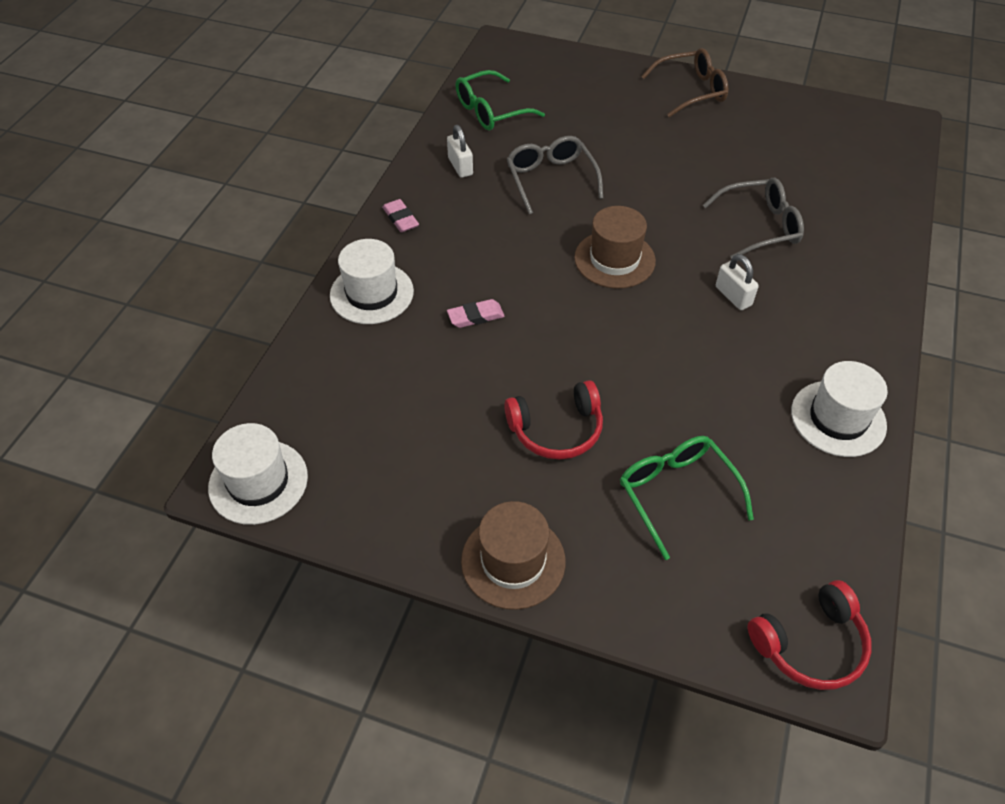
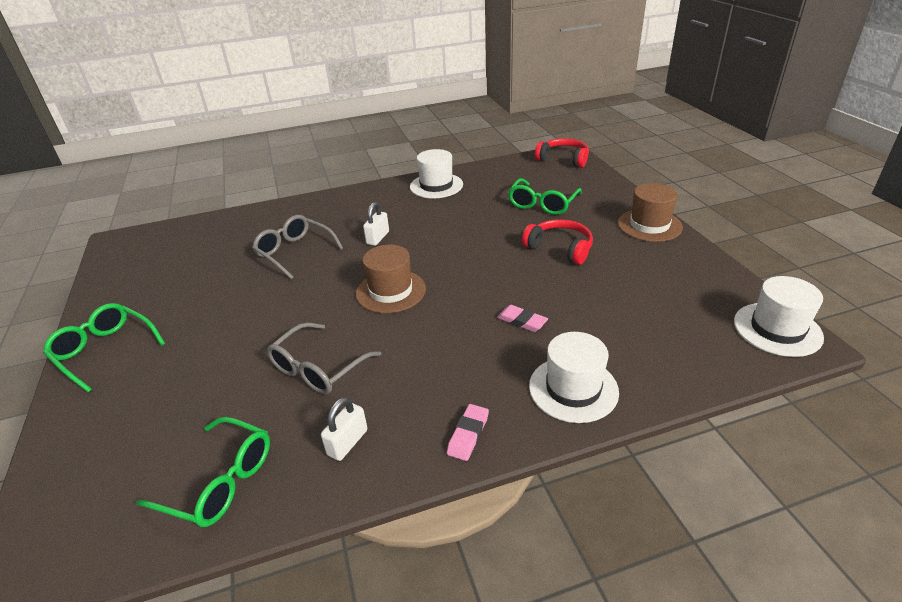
camera: 125 degrees left, 15 degrees down
brown glasses [641,48,728,117] -> green glasses [43,303,165,393]

